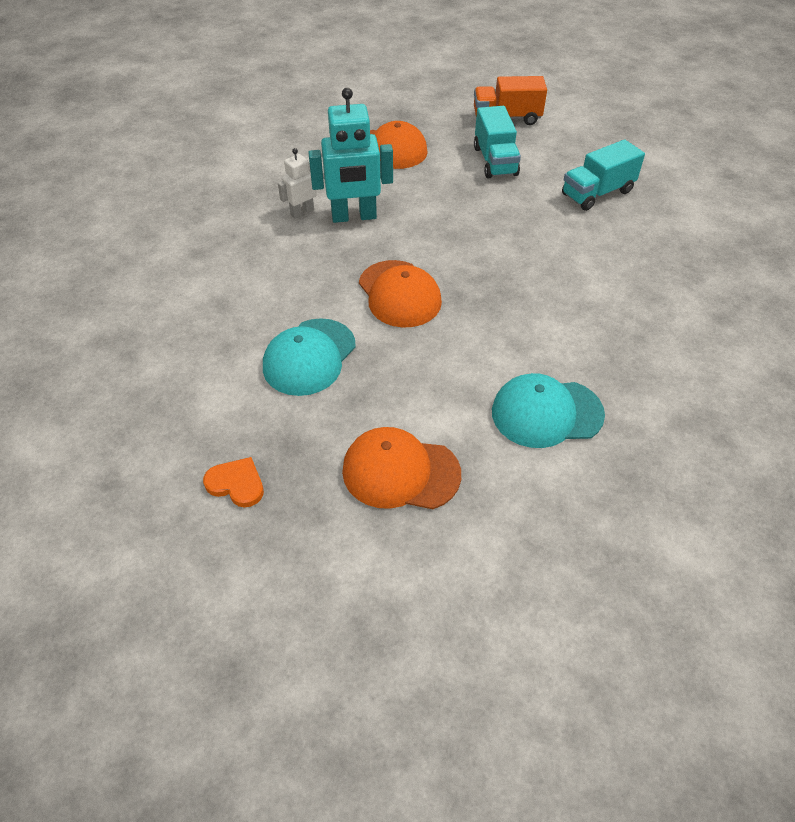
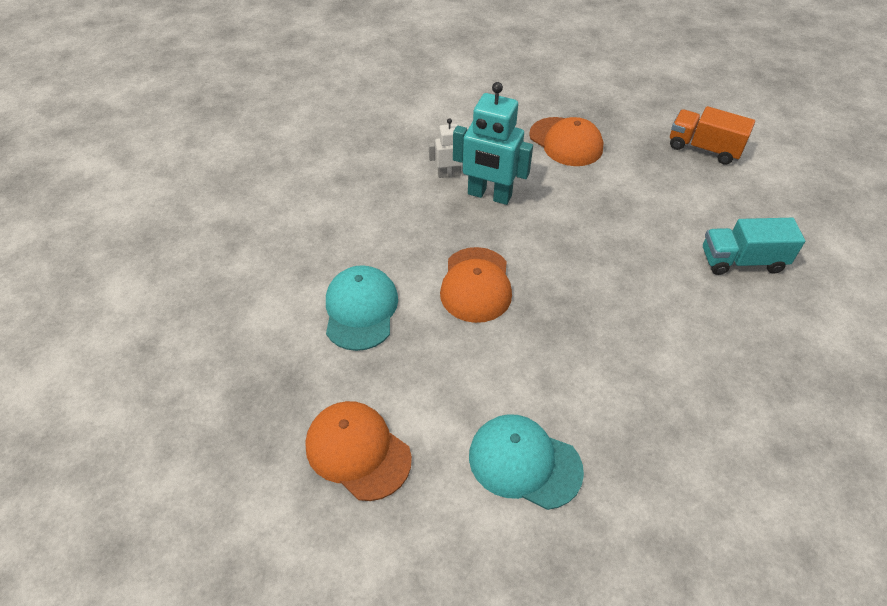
camera: 30 degrees right, 0 degrees up
orange heart [203,457,264,507] -> none
turquoise cap [263,318,356,396] -> turquoise cap turned 120 degrees clockwise [326,265,398,351]
turquoise truck [474,106,521,178] -> none

